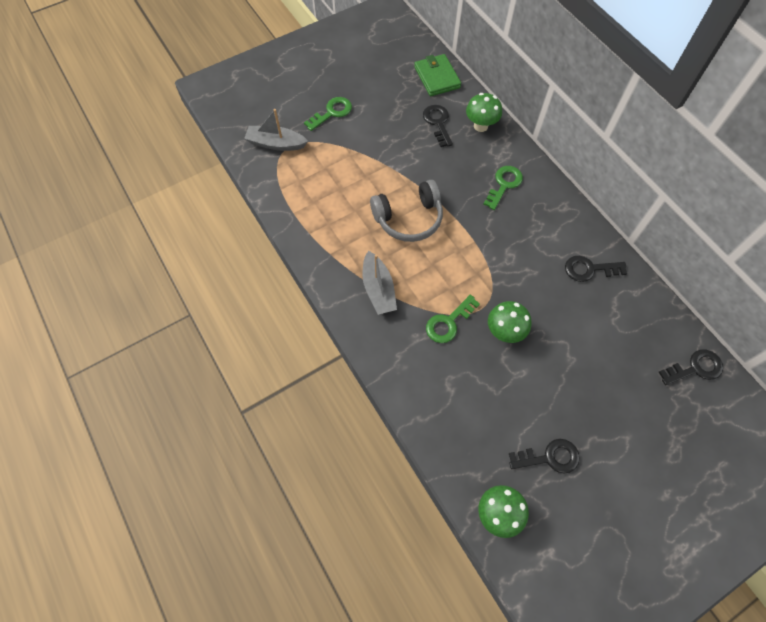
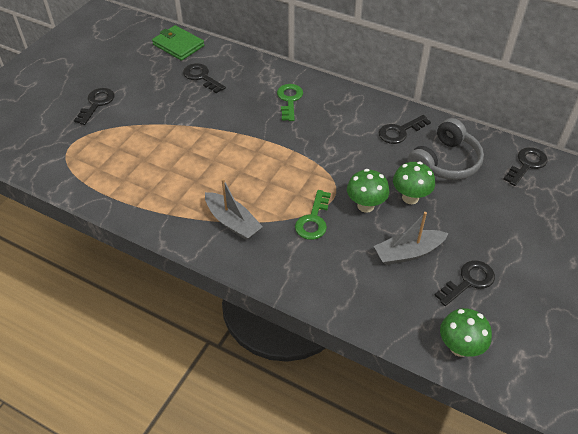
camera: 30 degrees left, 15 degrees down
grey boat [244,109,308,151] -> grey boat moved to [374,212,448,265]
green key [304,97,352,131] -> black key [74,88,115,125]
grey headphones [370,180,443,242] -> grey headphones moved to [408,118,484,180]
green mushroom [466,93,502,132] -> green mushroom moved to [393,162,435,204]

